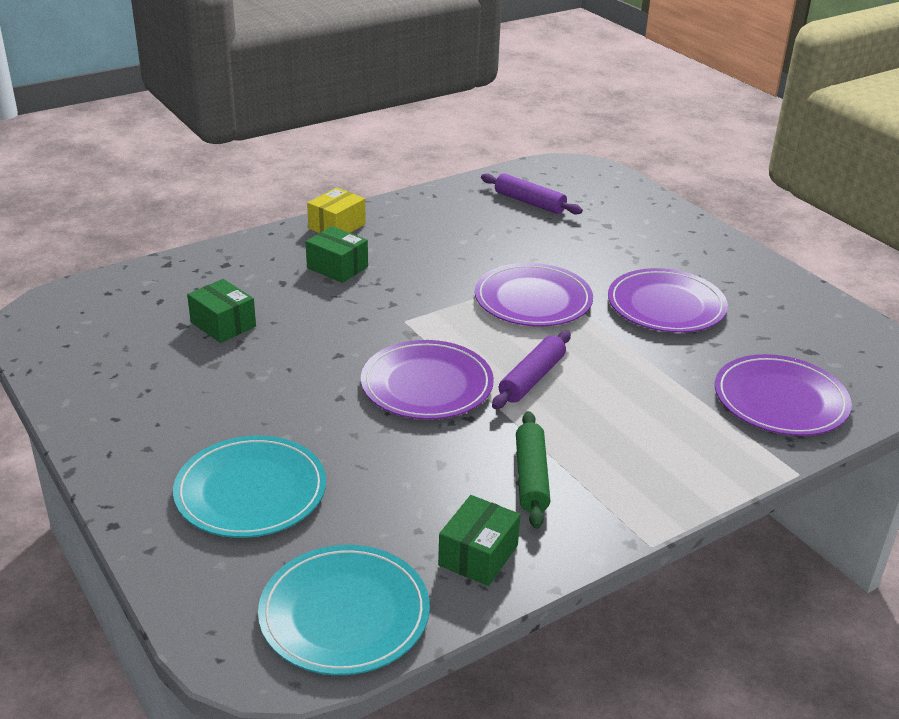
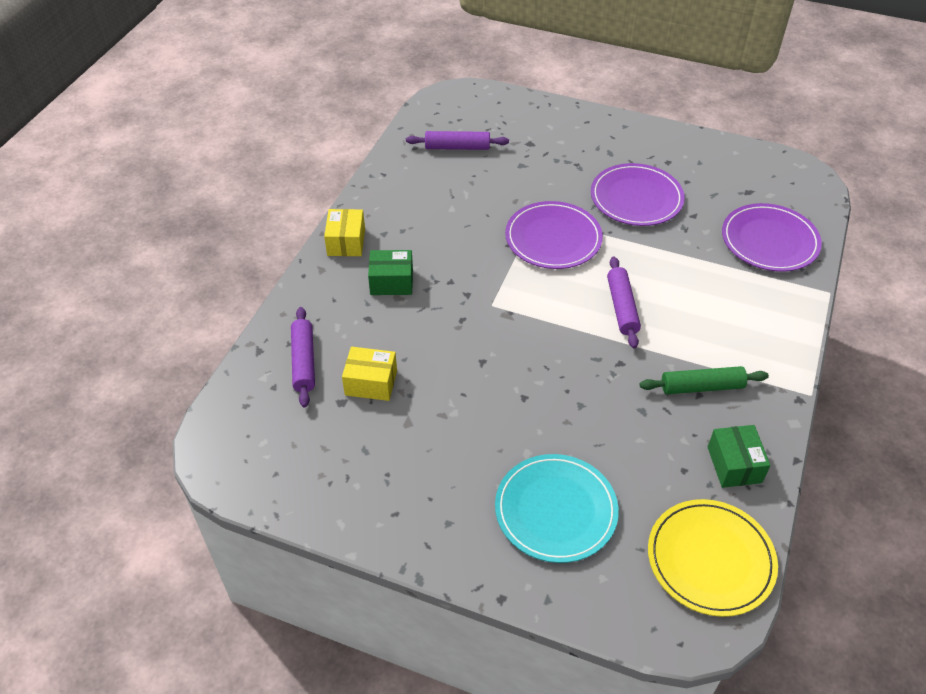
camera: 35 degrees left, 15 degrees up
green box [187,279,256,343] -> yellow box [342,347,397,401]
turquoise plate [258,545,430,675] -> yellow plate [648,499,778,617]
purple plate [361,340,494,420] -> none
green rolling pin [516,411,551,529] -> green rolling pin turned 60 degrees counterclockwise [640,366,769,394]
none -> purple rolling pin [291,307,315,407]

